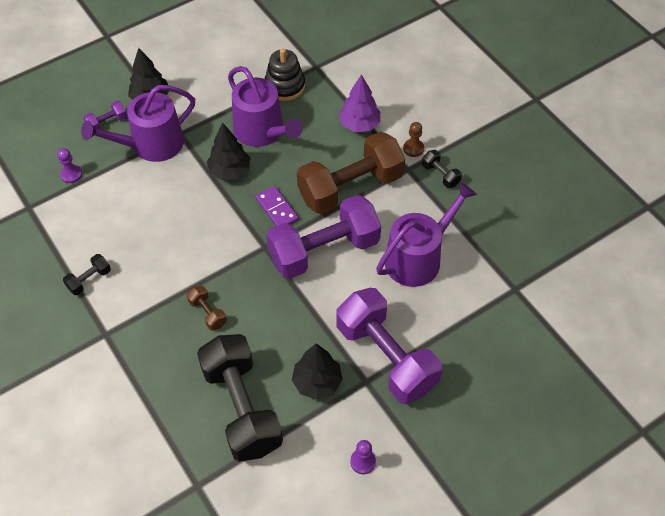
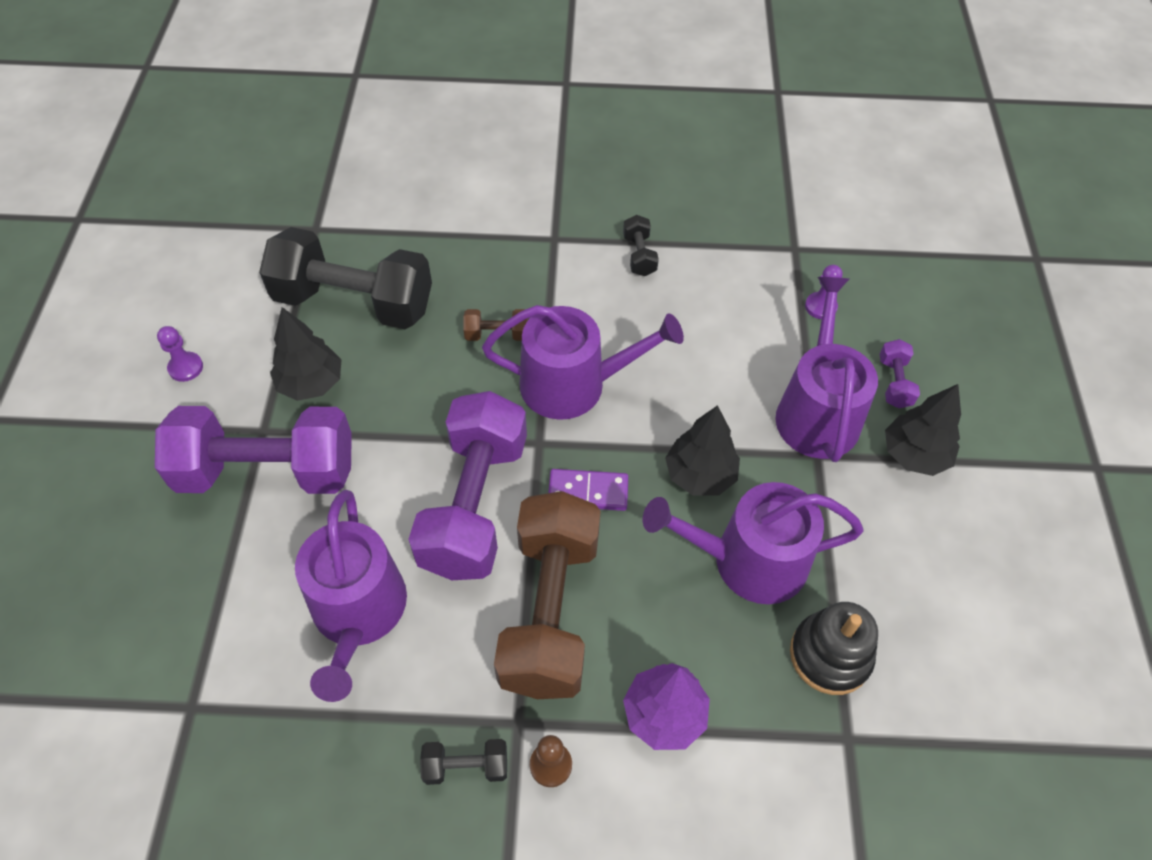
camera: 125 degrees right, 0 degrees up
none -> purple watering can [482,305,684,420]

